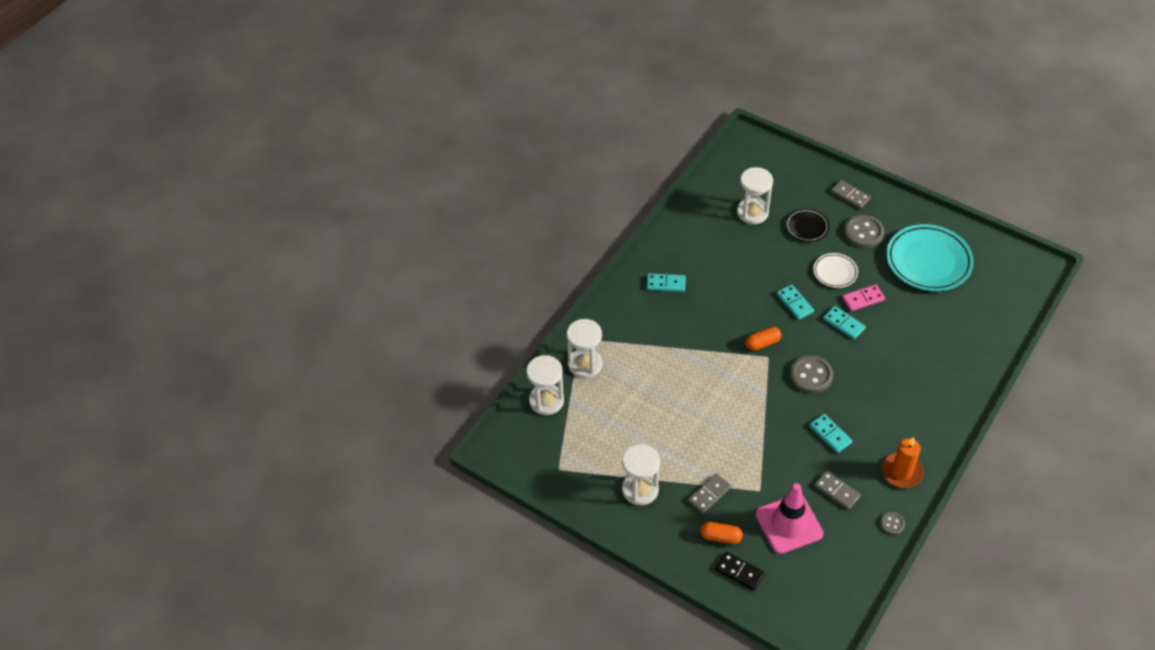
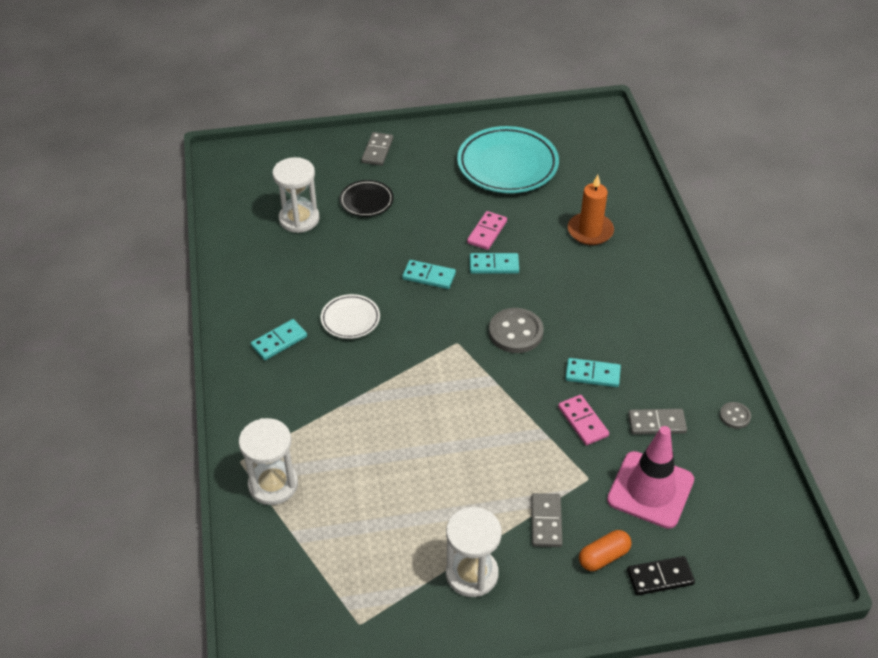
camera: 45 degrees left, 5 degrees down
white hourglass [526,355,564,415] -> none
orange capsule [745,327,781,351] -> none
white plate [813,253,858,288] -> white plate moved to [321,294,380,339]
grey domino [831,180,871,209] -> grey domino turned 75 degrees counterclockwise [361,132,393,166]
grey button [844,215,884,248] -> none
orange candle [882,437,924,488] -> orange candle moved to [568,175,614,245]
none -> pink domino [558,395,609,445]

